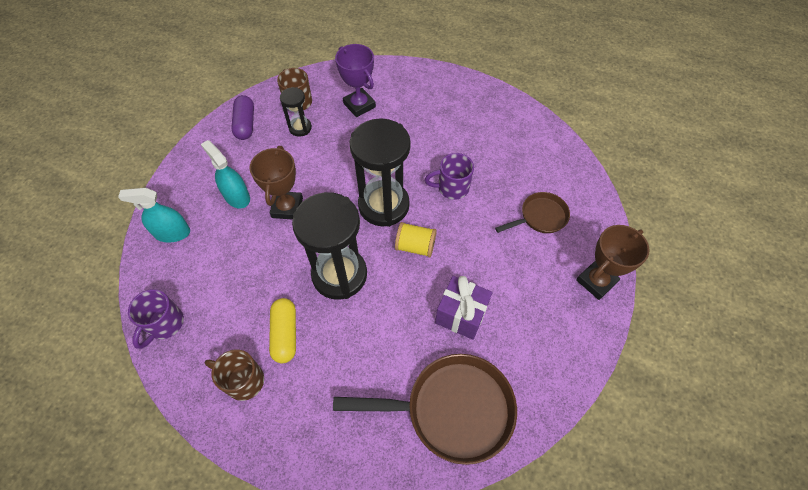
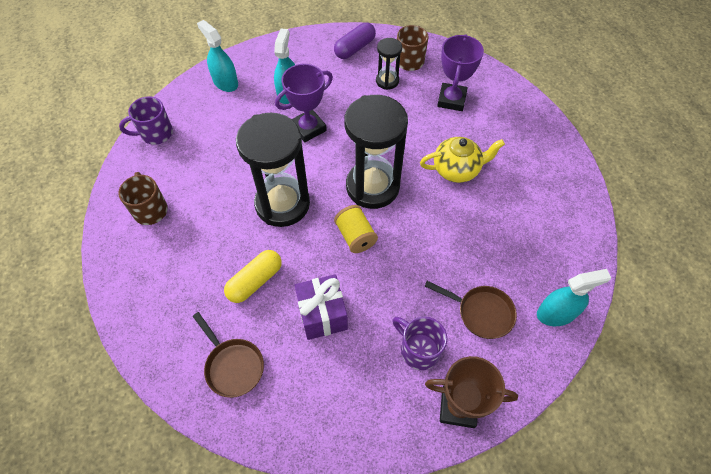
camera: 50 degrees right, 0 degrees up
brown trophy [250,146,303,220] -> purple trophy [275,64,333,142]
yellow capsule [269,298,296,363] -> yellow capsule moved to [224,250,282,303]
brown pan [333,354,517,465] -> brown pan [193,312,264,398], size x0.55
purple mug [425,153,474,200] -> purple mug moved to [392,317,447,370]
none -> yellow teapot [420,137,505,183]
none -> turquoise spray bottle [537,269,611,326]

